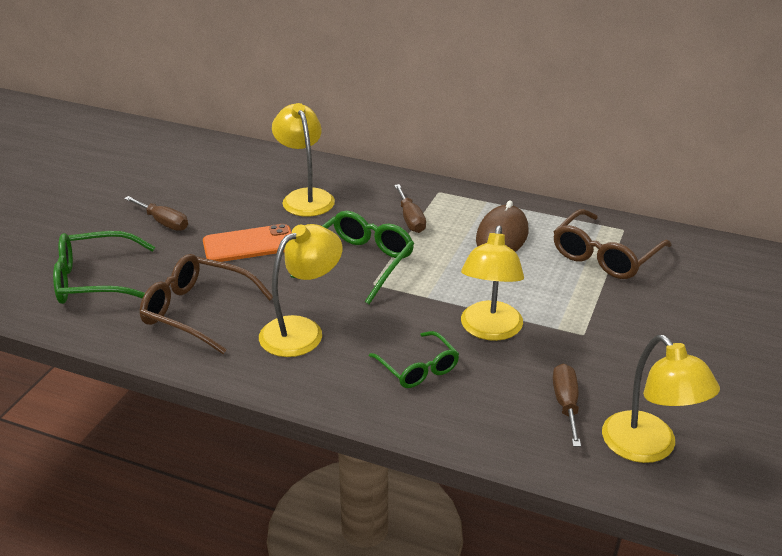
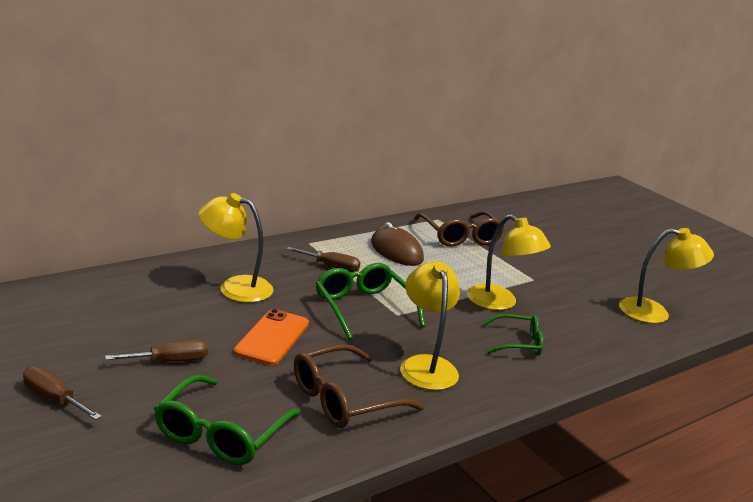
camera: 60 degrees left, 10 degrees down
brown screwdriver [553,363,581,447] -> brown screwdriver moved to [23,366,102,420]

